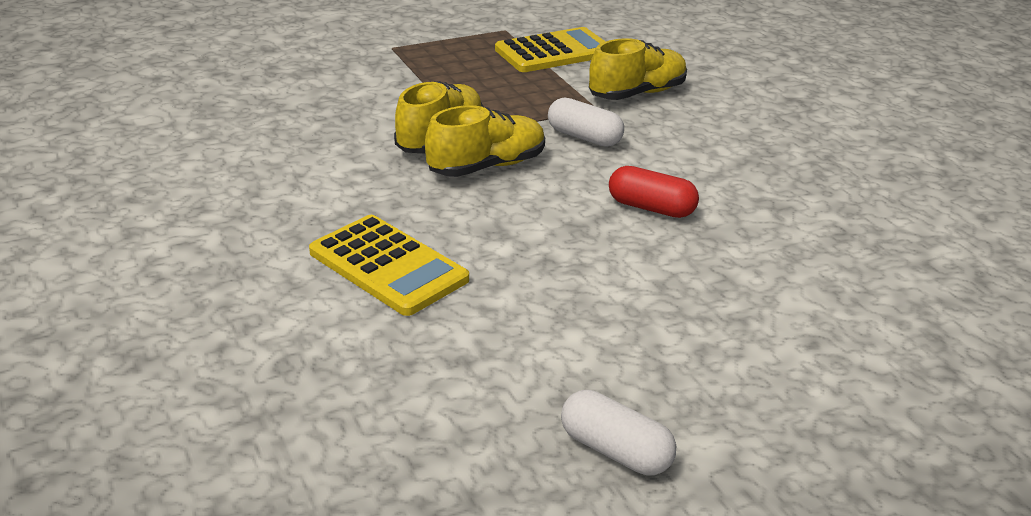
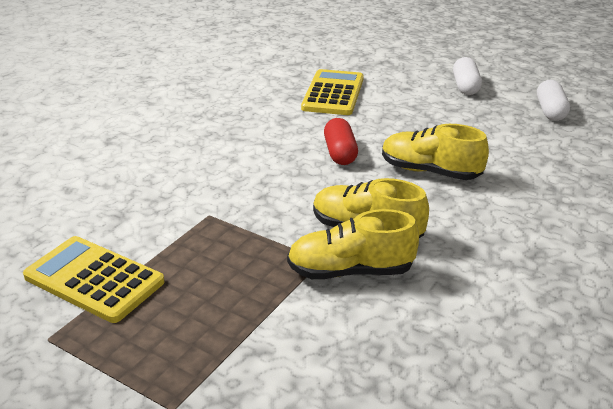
camera: 120 degrees left, 0 degrees up
yellow calculator [309,215,469,316] -> yellow calculator moved to [301,69,364,115]
white capsule [548,97,624,147] -> white capsule moved to [453,57,482,95]
yellow shoe [589,38,687,100] -> yellow shoe moved to [382,124,489,180]

